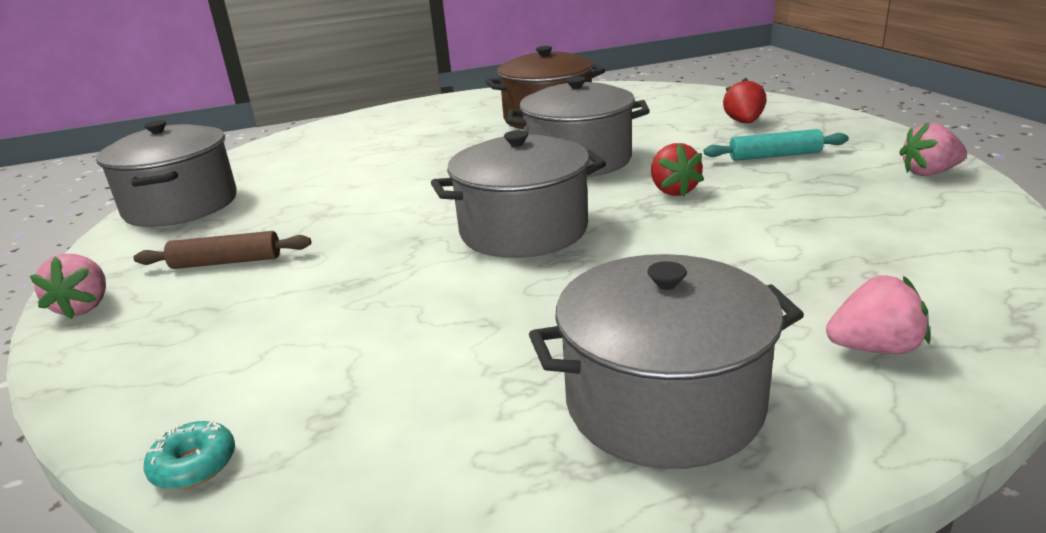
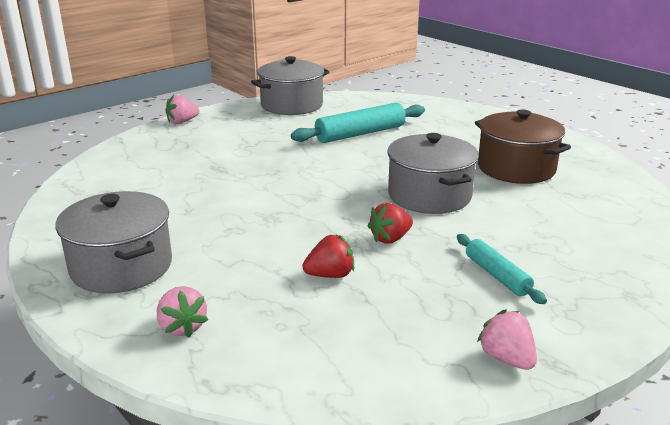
camera: 65 degrees right, 0 degrees up
brown rolling pin [134,231,311,269] -> none
turquoise donut [144,421,235,489] -> none
grey pot [431,130,606,258] -> none
red strawberry [723,78,766,123] -> red strawberry moved to [302,235,354,278]
none -> turquoise rolling pin [291,103,425,143]

